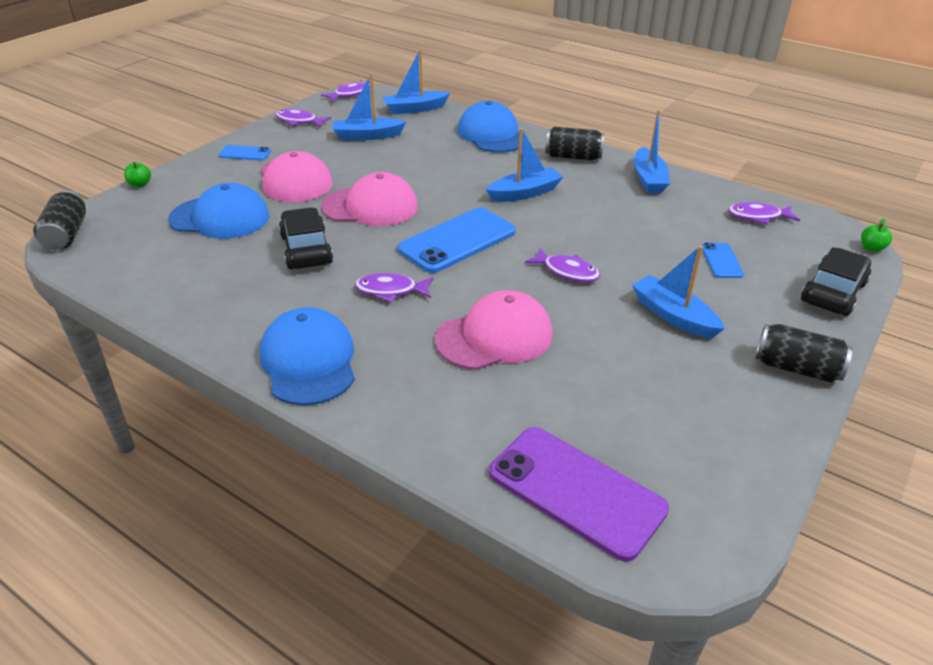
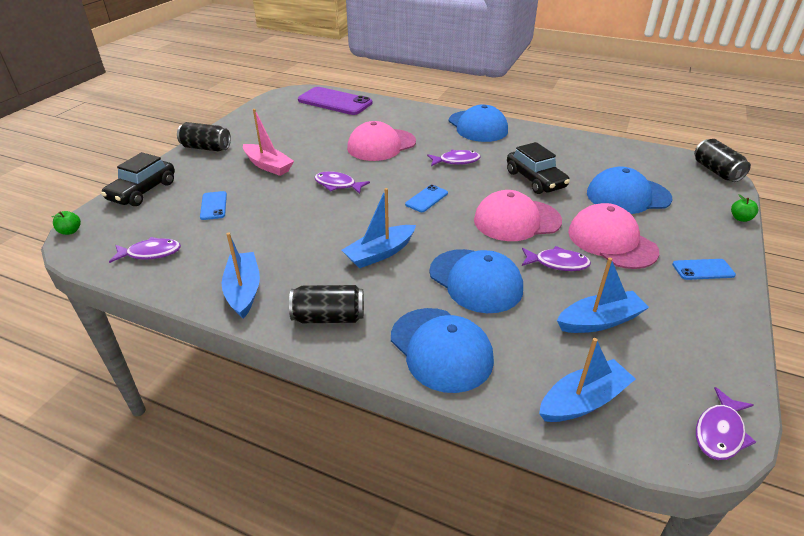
camera: 170 degrees right, 0 degrees up
purple fish [275,108,331,127] -> purple fish moved to [522,246,591,271]
blue phone [398,207,516,273] -> blue phone [405,185,448,212], size x0.49
blue boat [632,245,725,339] -> pink boat [243,109,294,176]
none -> blue cap [429,249,523,313]

